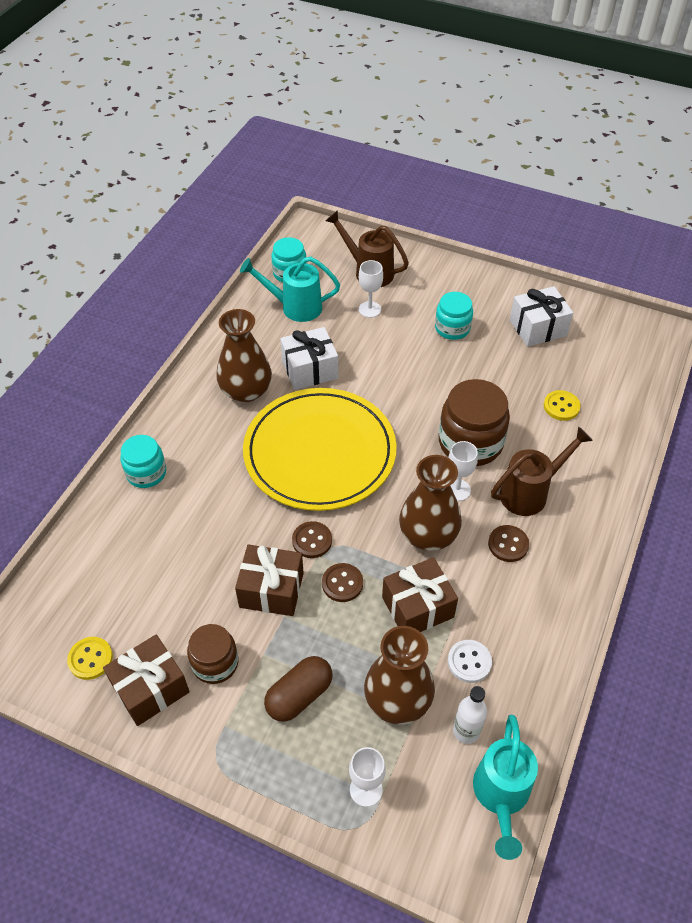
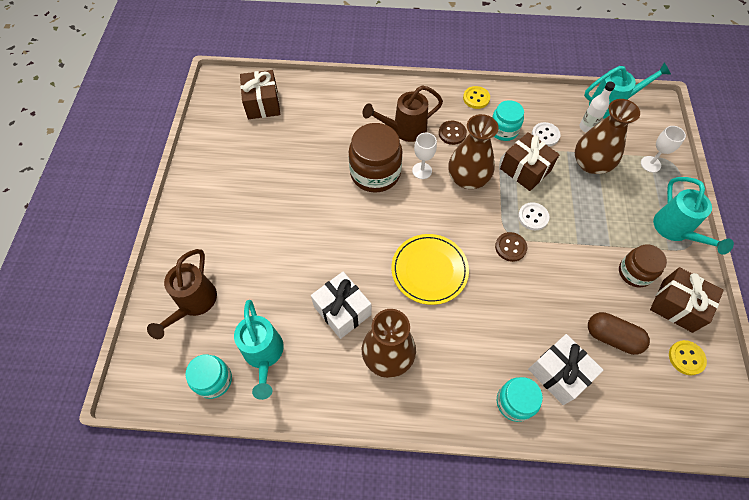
camera: 110 degrees left, 10 degrees up
brown gift [235,545,304,616] -> brown gift moved to [240,70,280,119]
yellow plate [243,388,397,511] -> yellow plate [391,234,469,305], size x0.59
brown capsule [264,656,332,722] -> brown capsule moved to [588,312,650,355]
brown button [322,563,363,602] -> white button [518,202,550,230]
white goblet [359,260,383,318] -> none
turquoise jar [435,292,473,340] -> turquoise jar moved to [492,100,524,141]
brown watering can [491,427,593,516] -> brown watering can turned 60 degrees counterclockwise [363,85,443,142]
white gift [510,286,573,347] -> white gift moved to [528,334,603,405]
yellow button [544,390,581,421] -> yellow button moved to [463,86,490,109]
none -> turquoise watering can [653,177,734,255]

